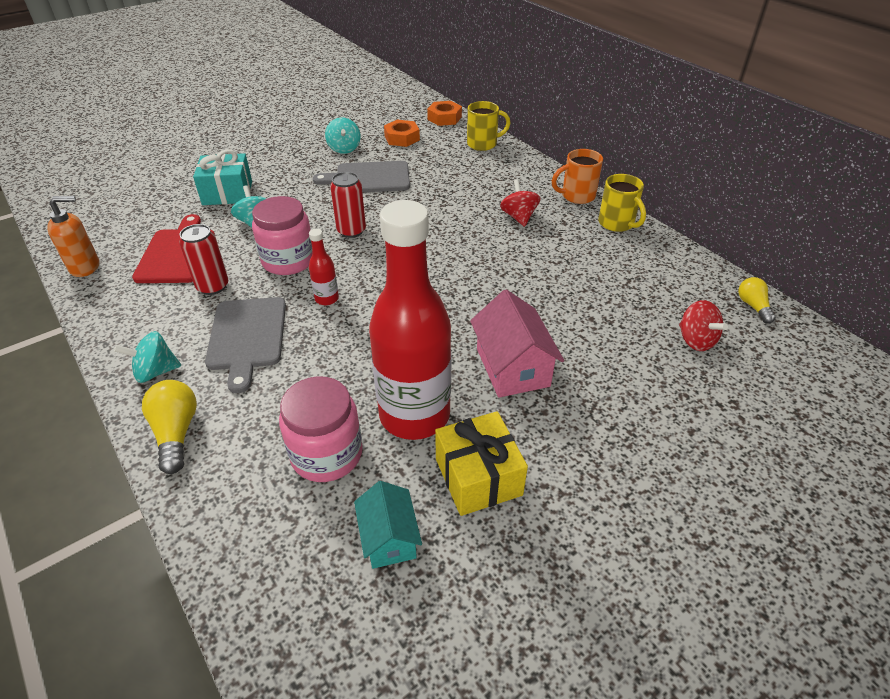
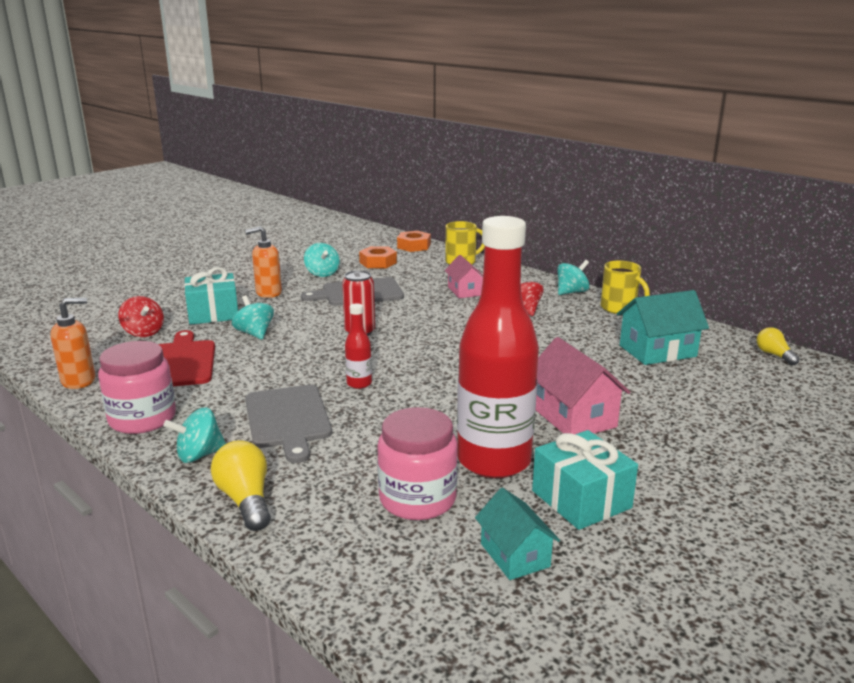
camera: 10 degrees left, 20 degrees down
red can [179,224,228,295] -> none
pink jar [252,196,312,275] -> pink jar moved to [98,341,176,434]
yellow gift [435,411,528,516] -> turquoise gift [532,430,638,530]
orange mug [552,149,603,204] -> turquoise spinning top [557,260,590,295]
red spinning top [679,300,728,351] -> red spinning top moved to [118,296,164,337]
none -> orange soap dispenser [245,226,282,298]
none -> pink house [444,255,483,298]
none -> turquoise house [617,290,709,365]

